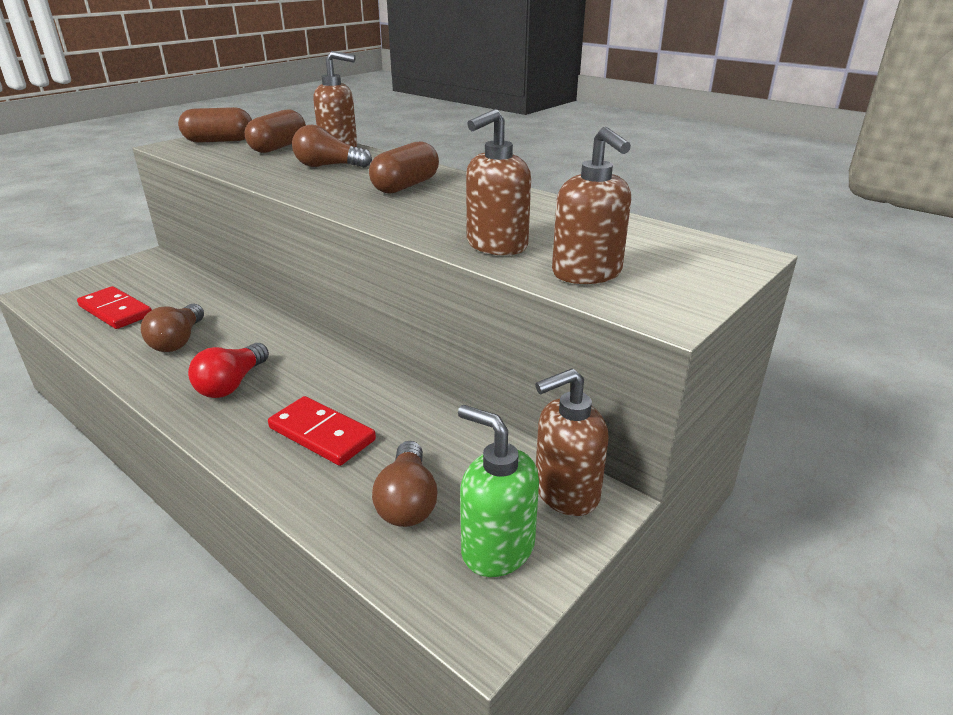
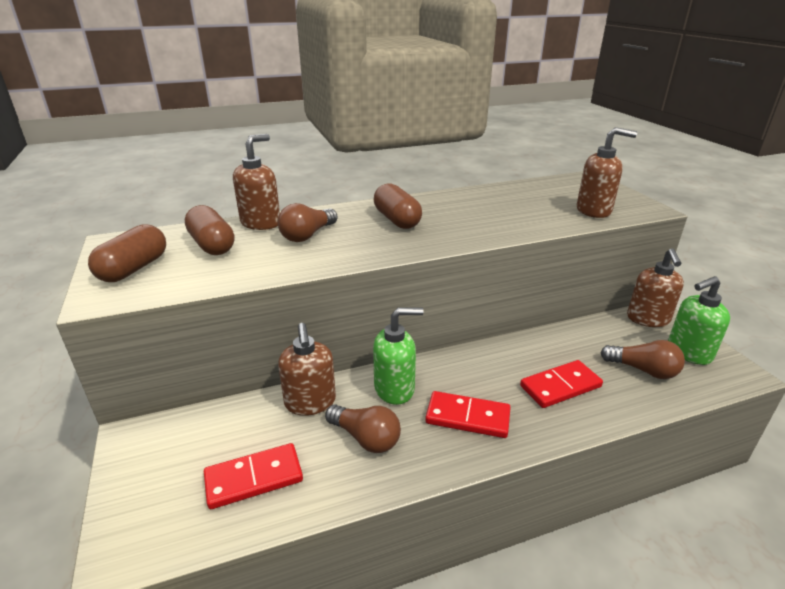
camera: 60 degrees left, 0 degrees up
red light bulb [188,343,269,398] -> red domino [425,391,511,438]
brown soap dispenser [466,109,531,255] -> brown soap dispenser moved to [278,323,336,416]
none -> green soap dispenser [373,307,424,405]

